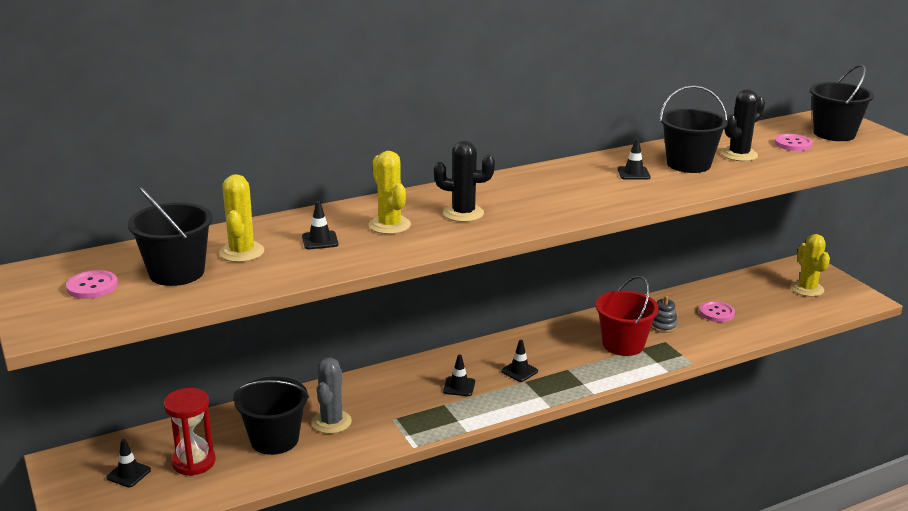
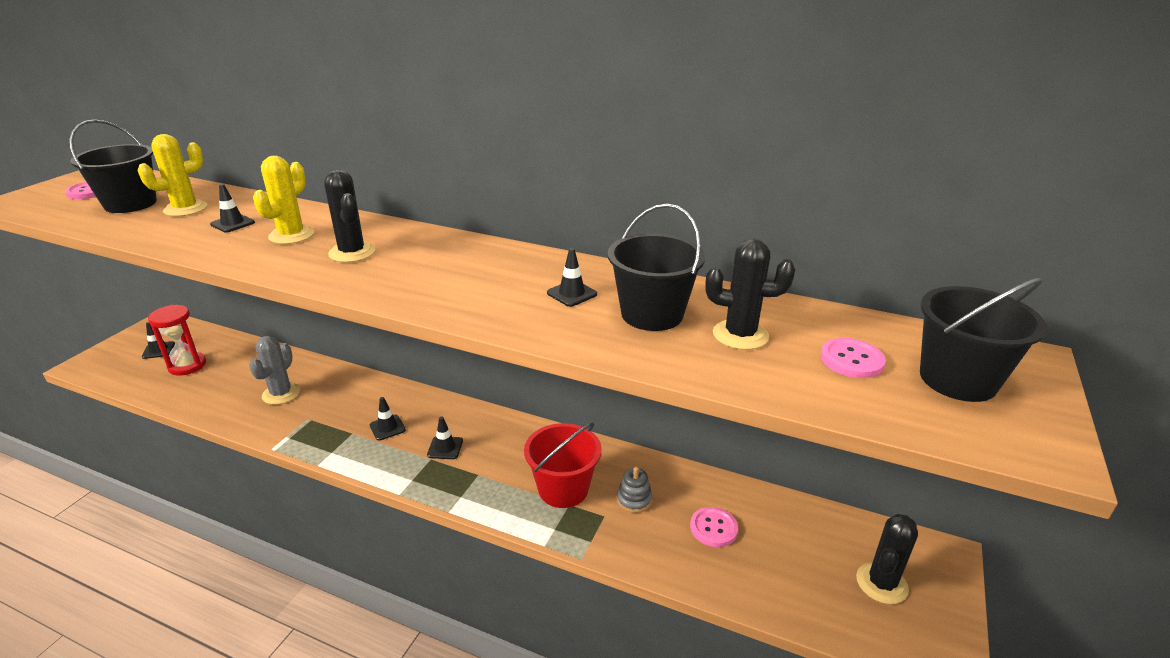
camera: 50 degrees right, 5 degrees up
black bucket [233,377,309,455] -> none
grey cactus [312,358,352,434] -> grey cactus turned 45 degrees counterclockwise [249,336,300,405]
yellow cactus [791,234,830,297] -> black cactus [856,514,918,604]

